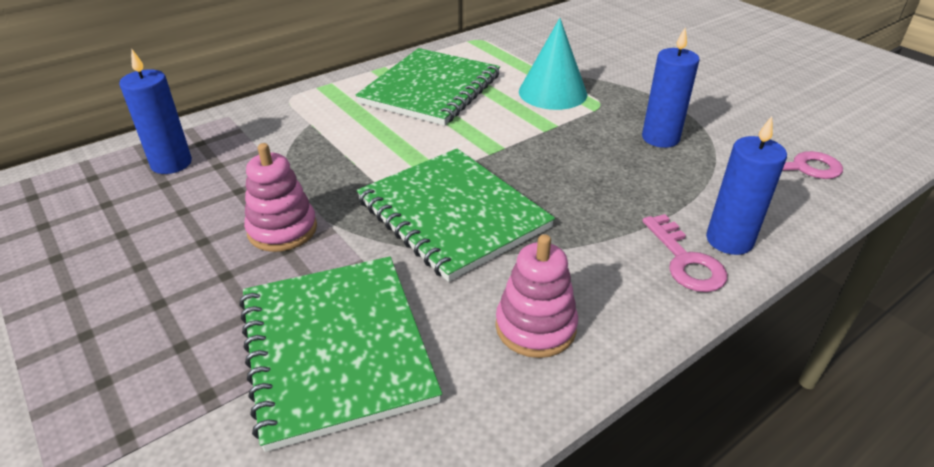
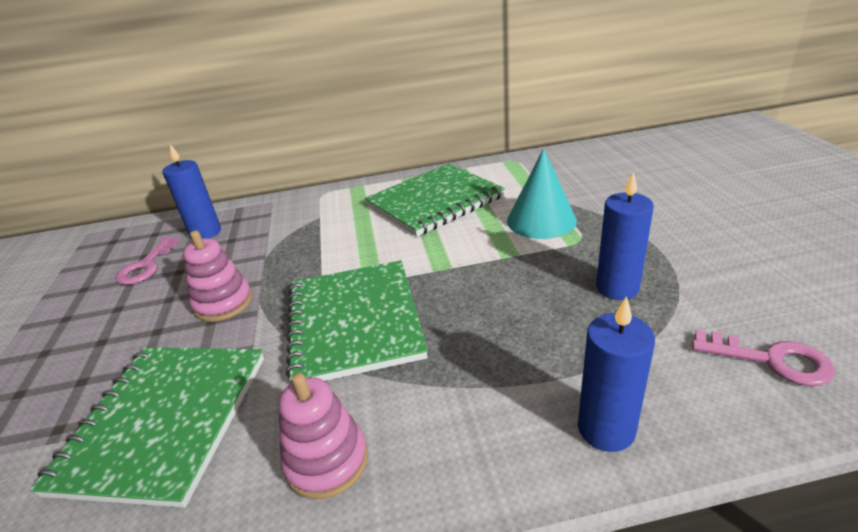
camera: 30 degrees right, 5 degrees down
pink key [642,214,727,292] -> pink key moved to [115,237,180,285]

